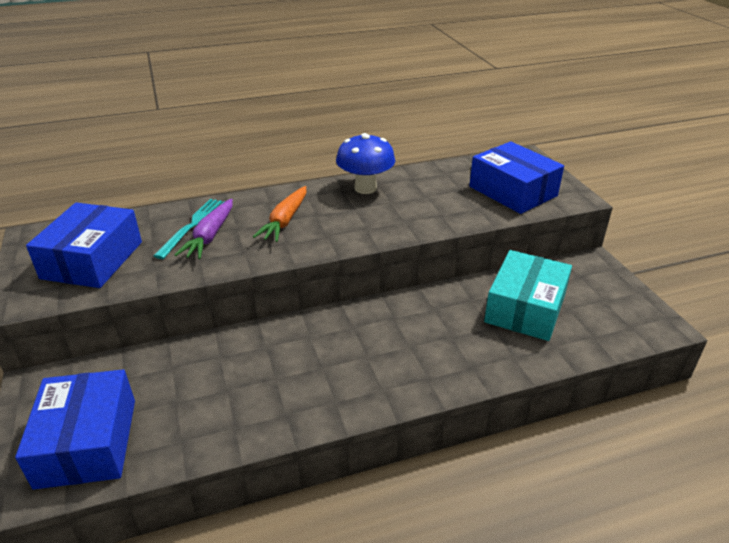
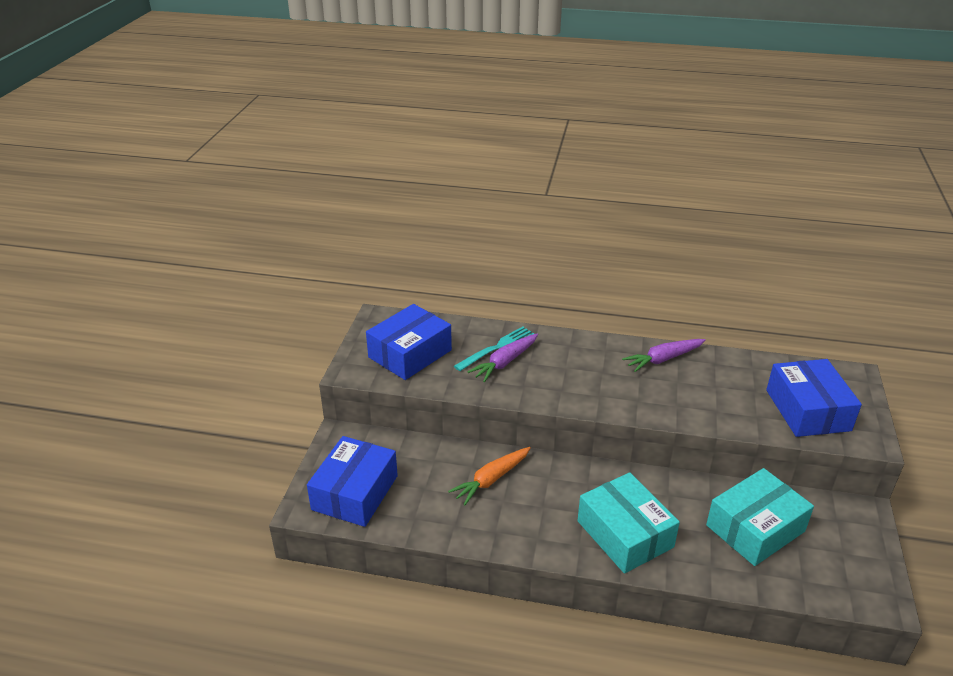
camera: 30 degrees right, 0 degrees up
orange carrot [253,186,306,242] -> orange carrot moved to [448,447,531,505]
blue mushroom [336,133,395,194] -> purple carrot [622,339,706,372]
none -> turquoise box [577,472,680,574]

